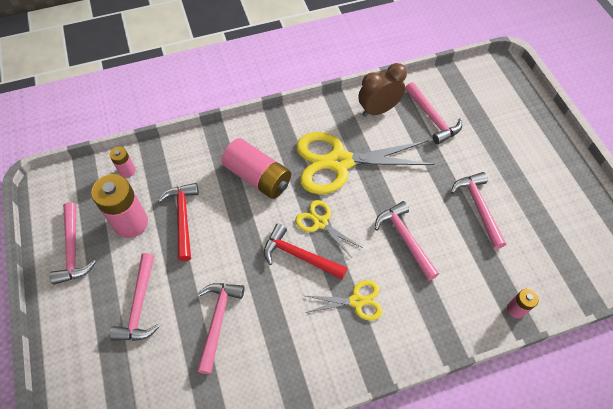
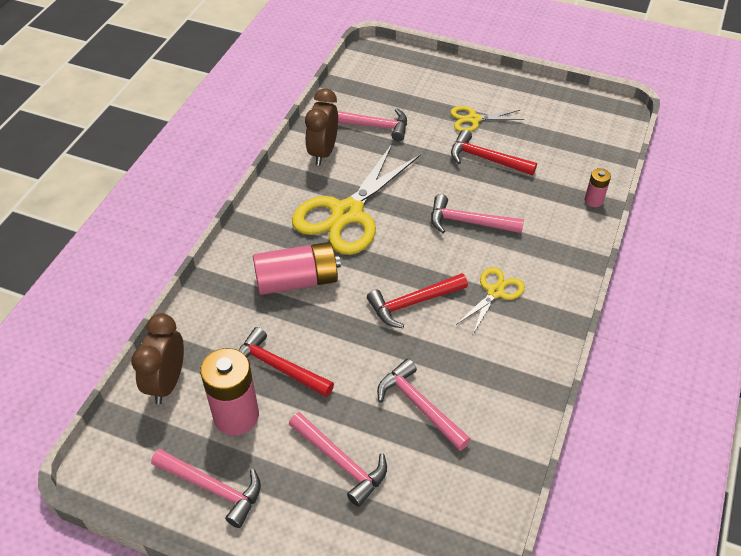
camera: 50 degrees left, 10 degrees down
pink battery [109,147,135,178] -> brown clock [132,313,184,404]
yellow scissors [295,200,363,259] -> yellow scissors moved to [450,106,524,132]
pink hammer [451,172,506,249] -> red hammer [451,130,537,176]

